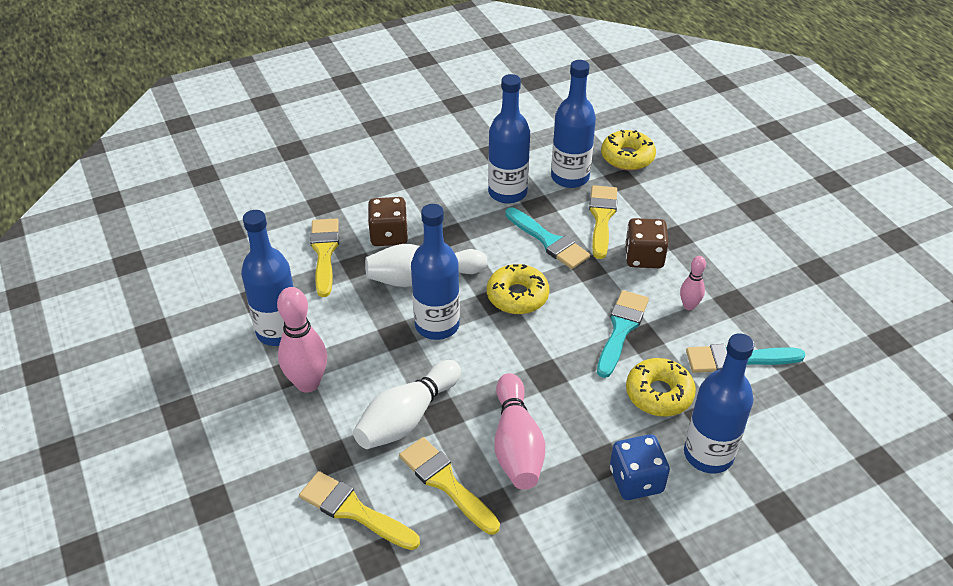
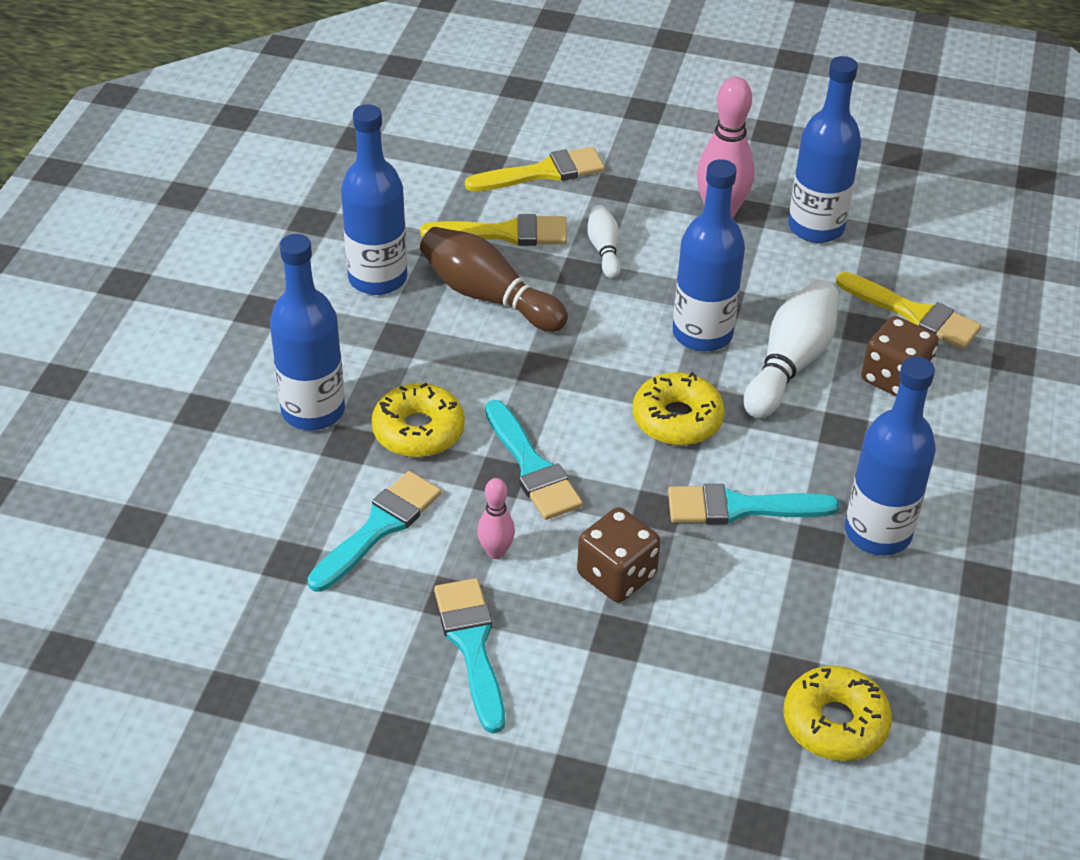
camera: 130 degrees right, 0 degrees up
white bowling pin [353,360,461,449] -> white bowling pin [587,205,621,279], size x0.54
pink bowling pin [494,373,545,490] -> brown bowling pin [420,227,568,332]
blue bottle [551,60,596,188] -> blue bottle moved to [341,104,407,295]
yellow brush [589,185,617,259] -> none
blue dice [610,434,670,500] -> none
none -> turquoise brush [434,578,505,733]

